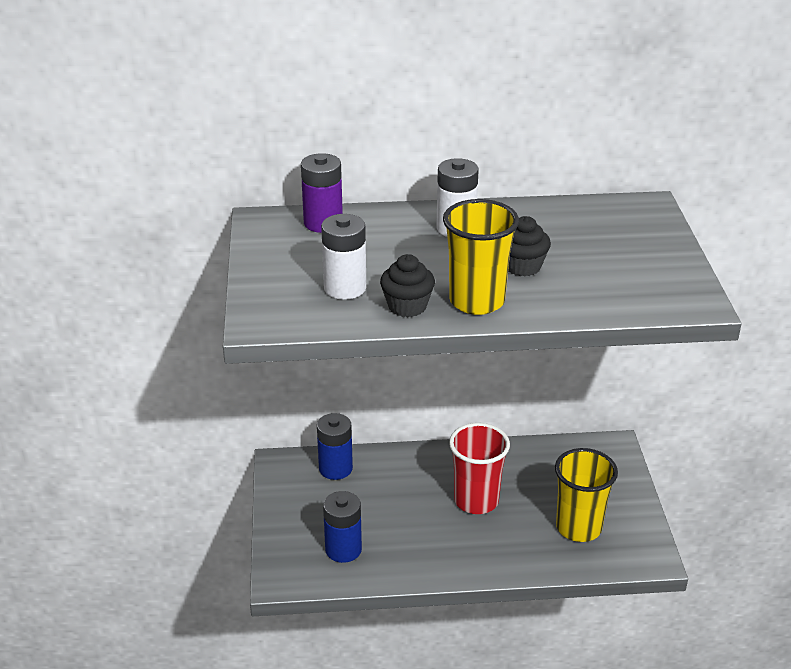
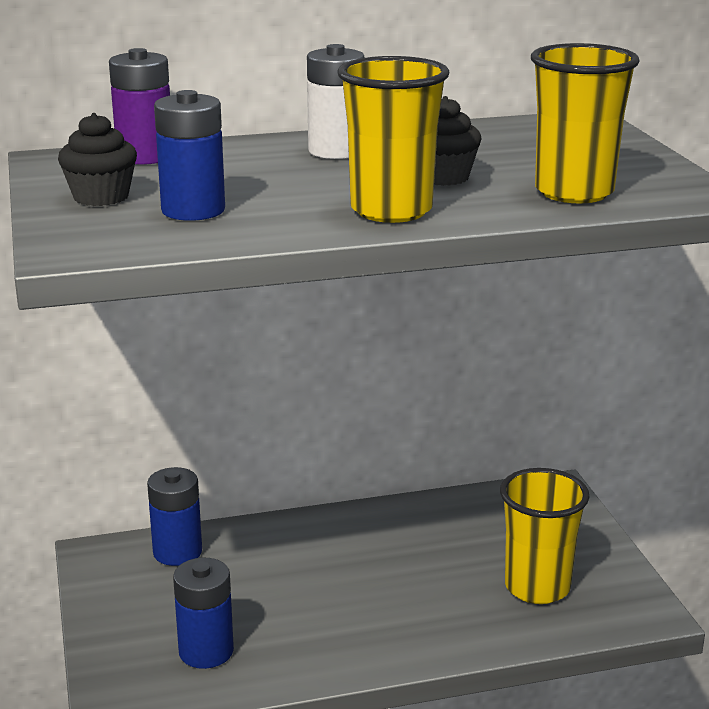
camera: 10 degrees left, 10 degrees down
white battery [321,214,366,300] -> blue battery [154,90,225,221]
black cupcake [380,254,435,317] -> black cupcake moved to [58,113,137,206]
red cup [449,423,510,514] -> none
none -> yellow cup [531,43,640,203]

